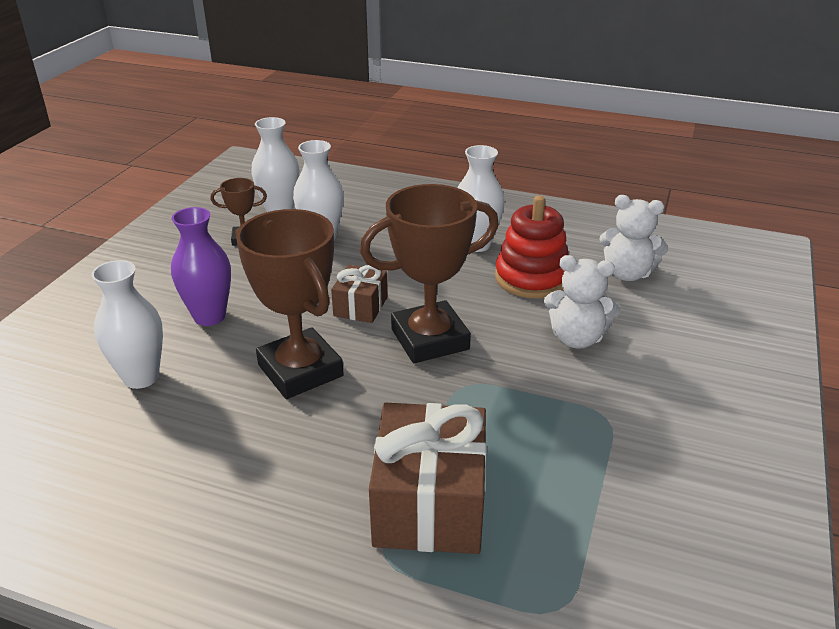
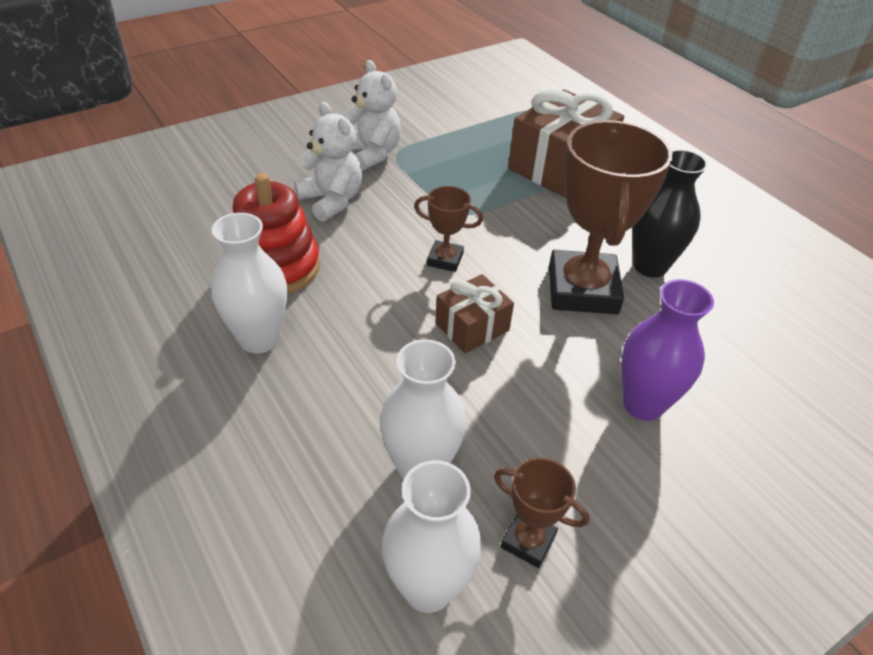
camera: 145 degrees left, 10 degrees up
white vase [91,260,163,389] -> none
brown trophy [360,184,499,363] -> brown trophy [414,186,483,272], size x0.47
white teddy bear [599,195,668,281] -> white teddy bear moved to [345,60,401,171]
none -> black vase [632,149,708,278]

